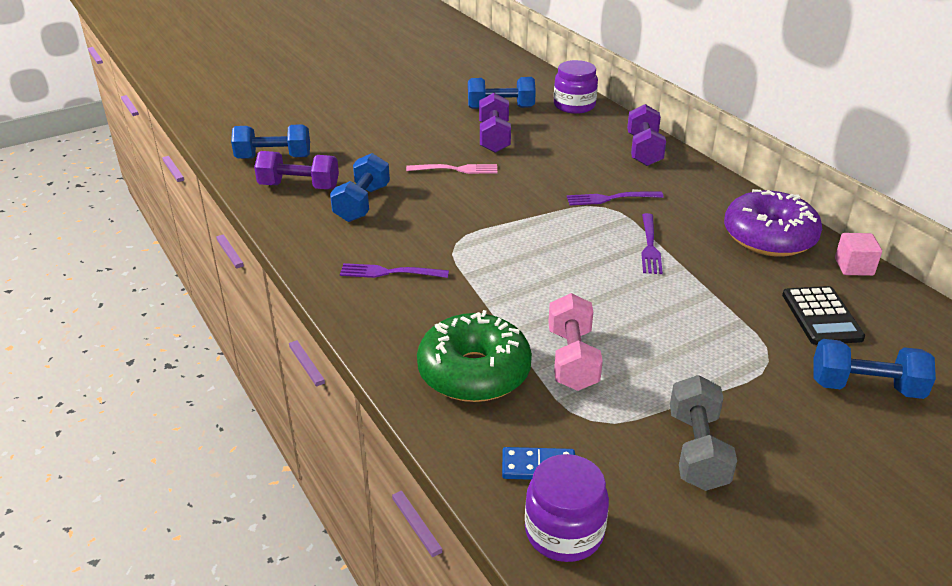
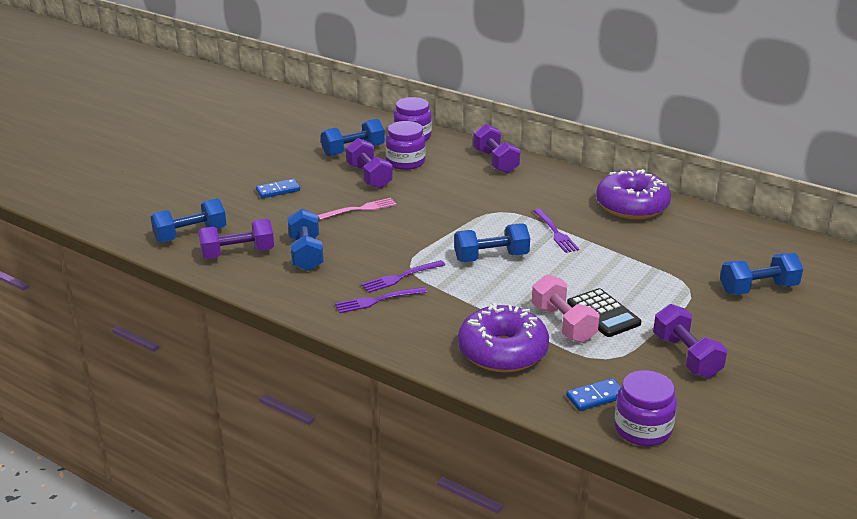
camera: 25 degrees left, 5 degrees down
green donut [417,310,532,402] -> purple donut [458,303,549,372]
purple fork [567,192,664,205] -> purple fork moved to [361,260,445,293]
grey dumbbell [670,375,737,491] -> purple dumbbell [653,304,727,378]
black calculator [782,286,865,345] -> black calculator moved to [567,288,641,337]
pink cube [835,233,882,276] -> none
none -> blue domino [256,179,300,198]
none -> purple jar [386,121,426,170]
none -> blue dumbbell [454,223,530,262]

